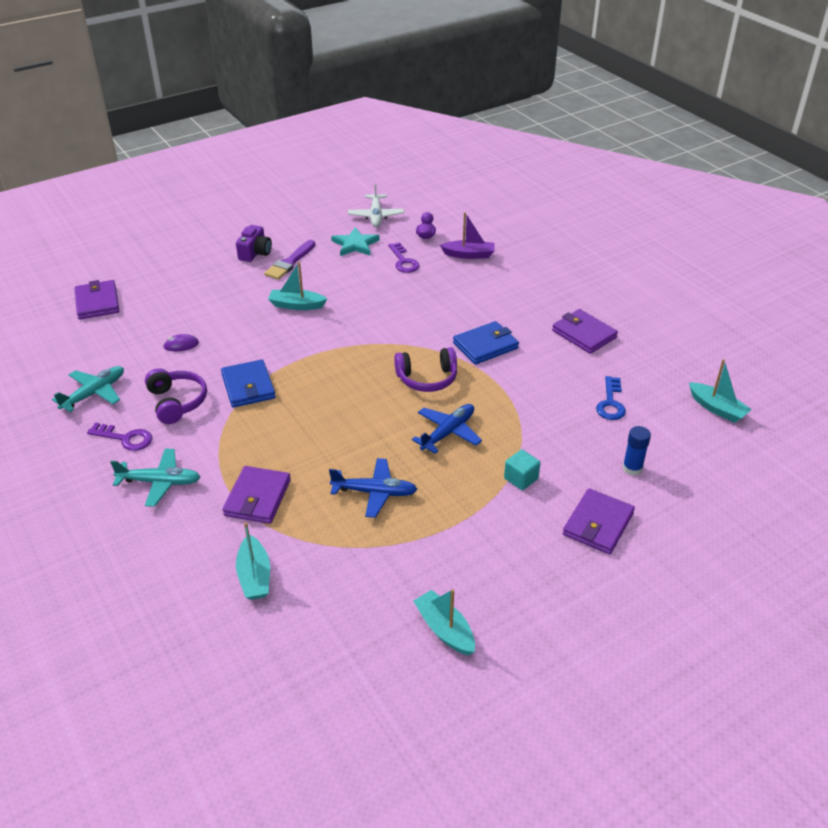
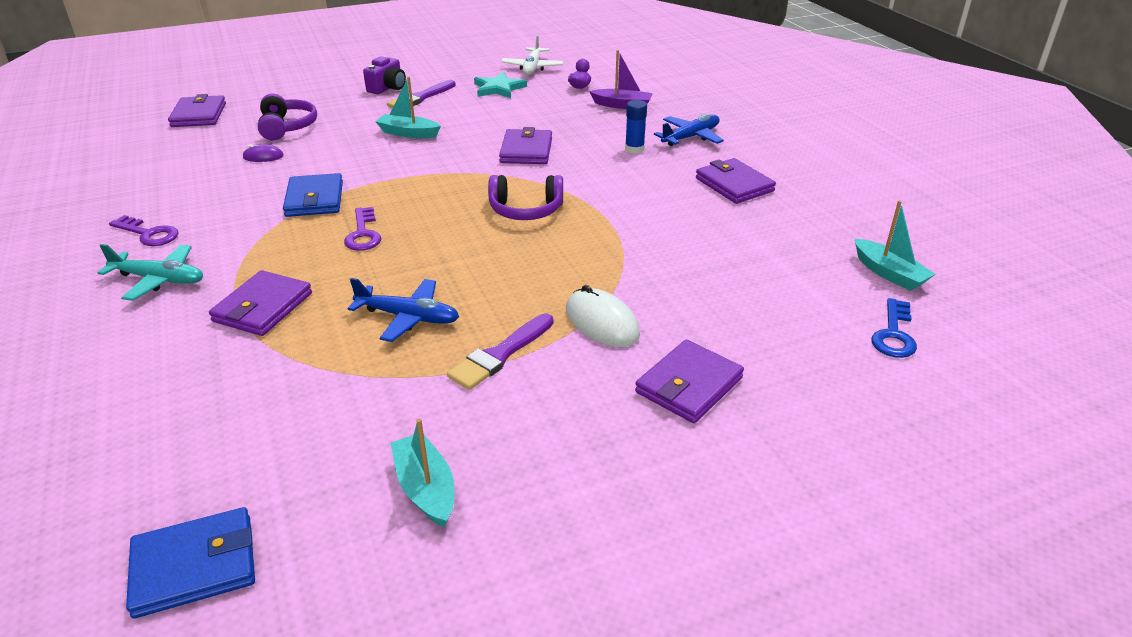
camera: 10 degrees right, 5 degrees down
turquoise plane [52,366,124,412] -> none
purple headphones [145,368,207,424] -> purple headphones moved to [258,94,317,140]
turquoise boat [236,522,270,600] -> none
purple key [388,242,420,273] -> purple key moved to [344,207,381,251]
blue plane [412,404,482,454] -> blue plane moved to [654,114,724,146]
blue wallet [453,321,519,364] -> blue wallet moved to [126,507,255,619]
turquoise cube [504,449,540,490] -> white mouse [566,285,640,347]
blue key [596,376,626,420] -> blue key moved to [872,298,917,358]
blue glue stick [622,426,651,476] -> blue glue stick moved to [625,100,647,153]
none -> purple brush [447,314,554,390]
none -> purple wallet [499,127,552,164]

